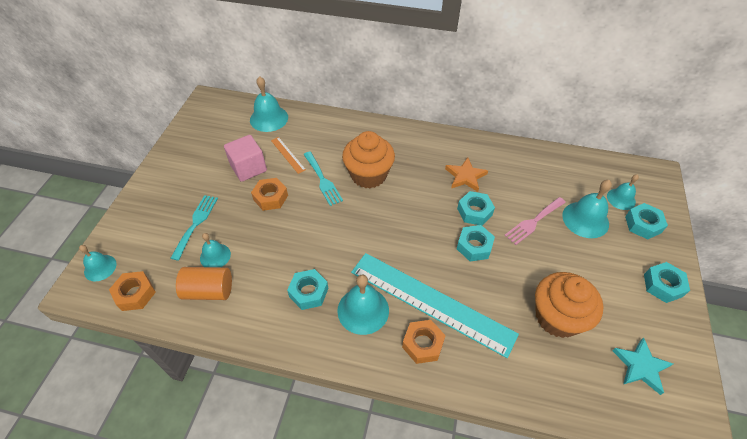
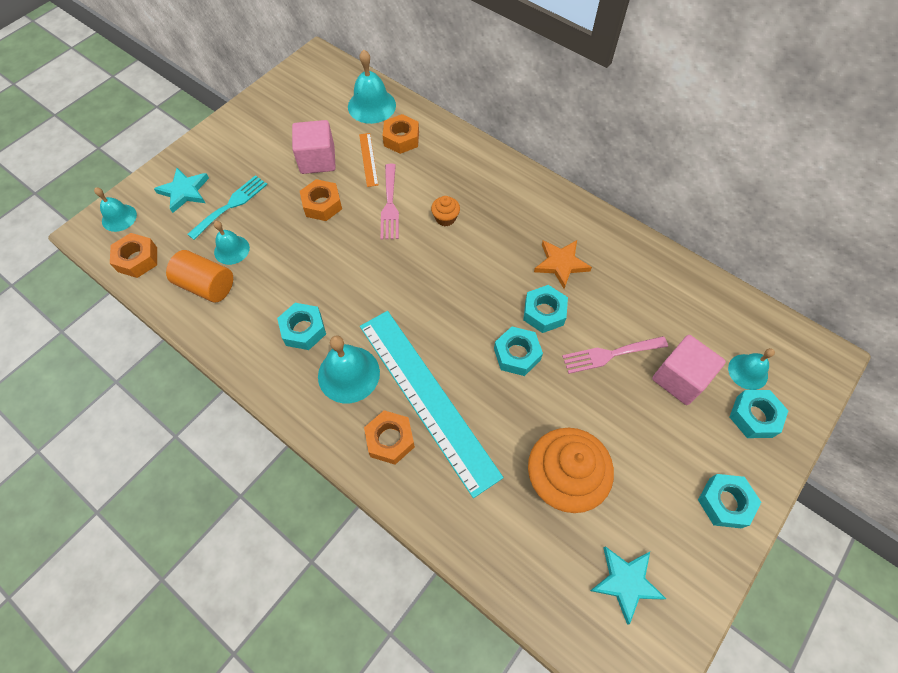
camera: 25 degrees right, 10 degrees up
turquoise fork [303,152,343,206] -> pink fork [381,164,399,240]
orange cupcake [342,131,395,188] -> orange cupcake [431,196,460,226], size x0.44
turquoise bell [562,180,612,238] -> pink cube [652,335,726,405]
none -> turquoise star [154,168,209,213]
none -> orange nut [382,114,419,154]

